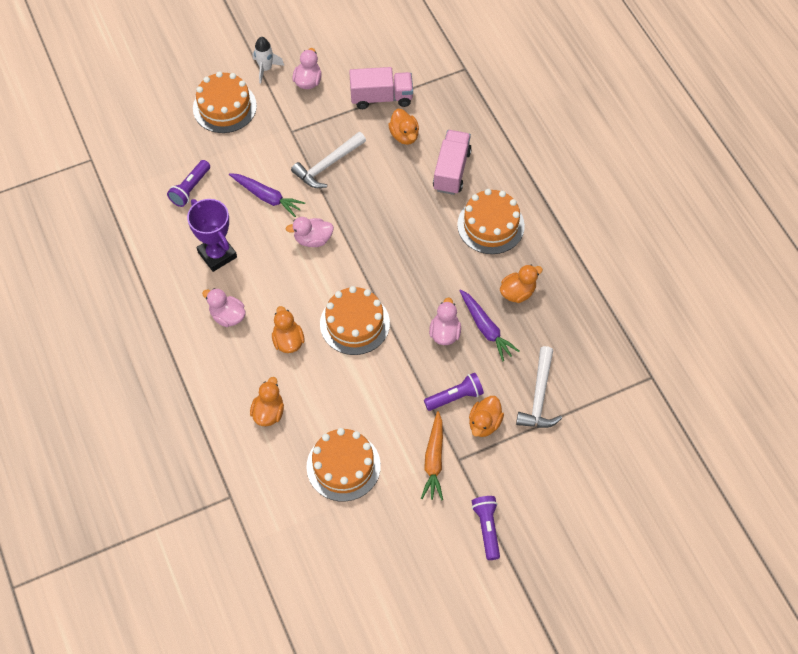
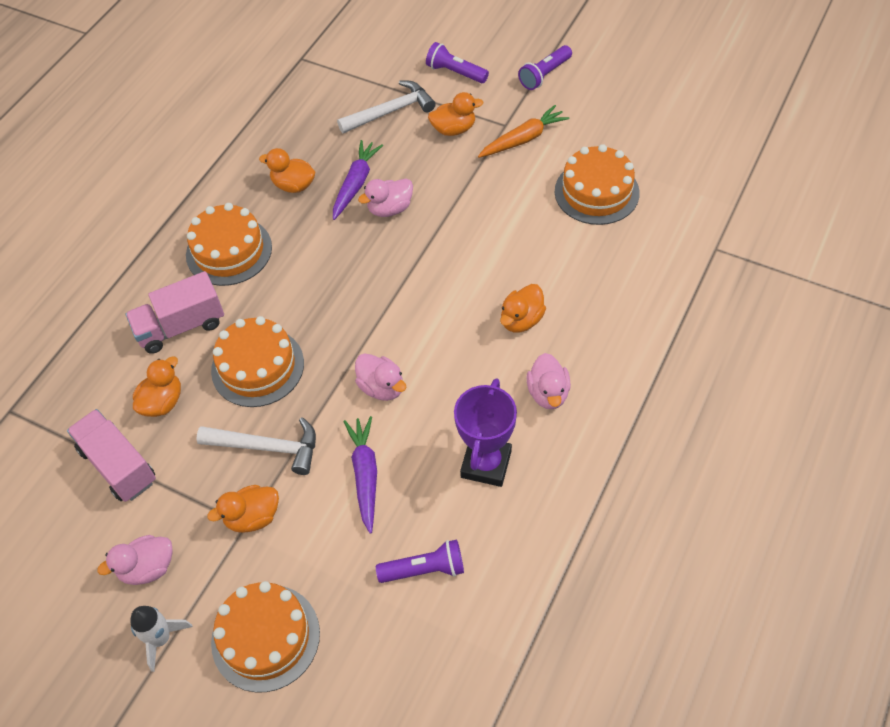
camera: 125 degrees left, 5 degrees down
orange duck [250,377,284,426] -> orange duck moved to [207,485,279,533]
orange cake [320,286,390,355] -> orange cake moved to [211,316,304,407]
purple flashlight [424,373,484,411] -> purple flashlight moved to [426,42,489,83]

